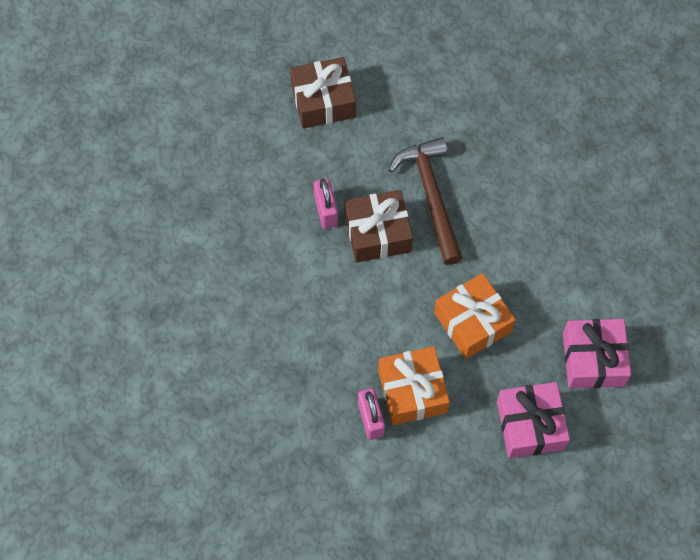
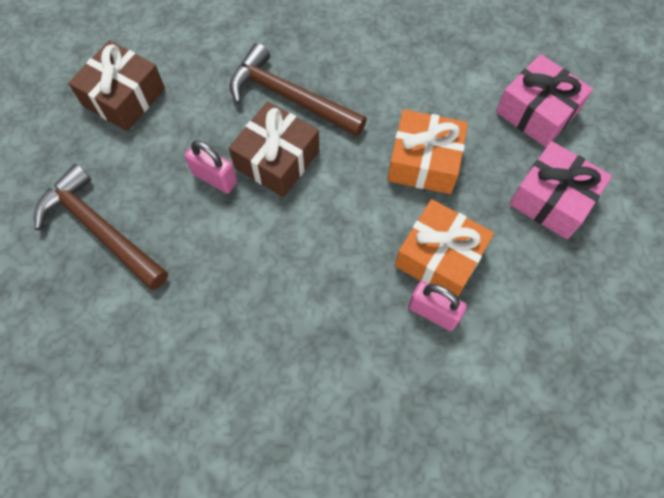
camera: 45 degrees left, 0 degrees up
none -> brown hammer [34,164,168,290]

